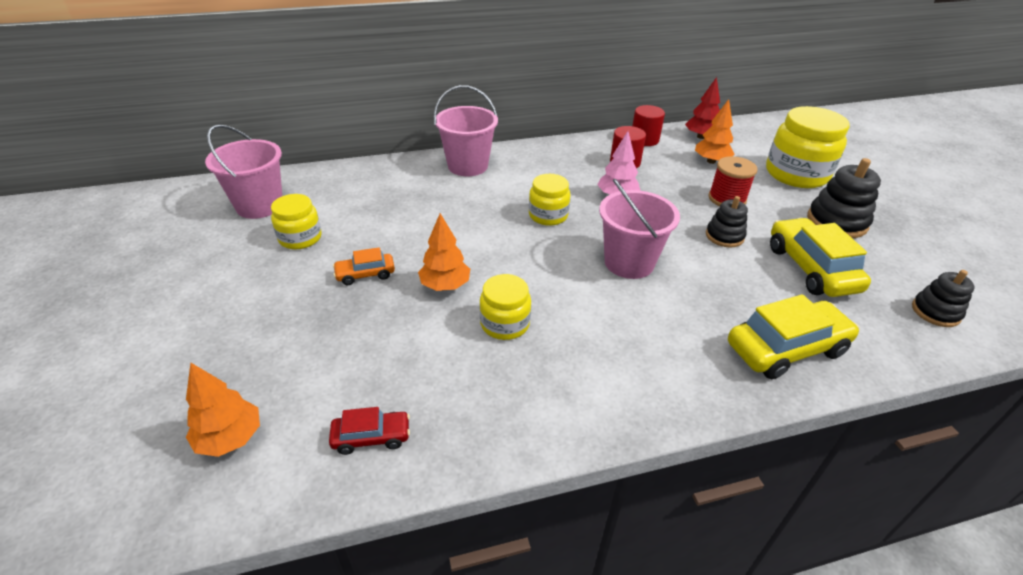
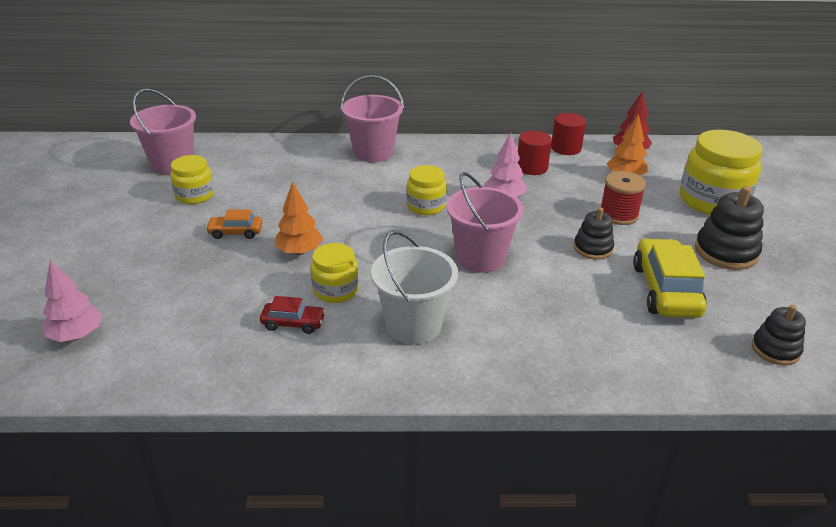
camera: 15 degrees right, 5 degrees down
orange tree [186,363,260,457] -> pink tree [43,260,103,342]
red car [329,407,410,455] -> red car moved to [260,296,326,334]
yellow car [728,294,860,379] -> none
none -> white bucket [371,231,458,344]

